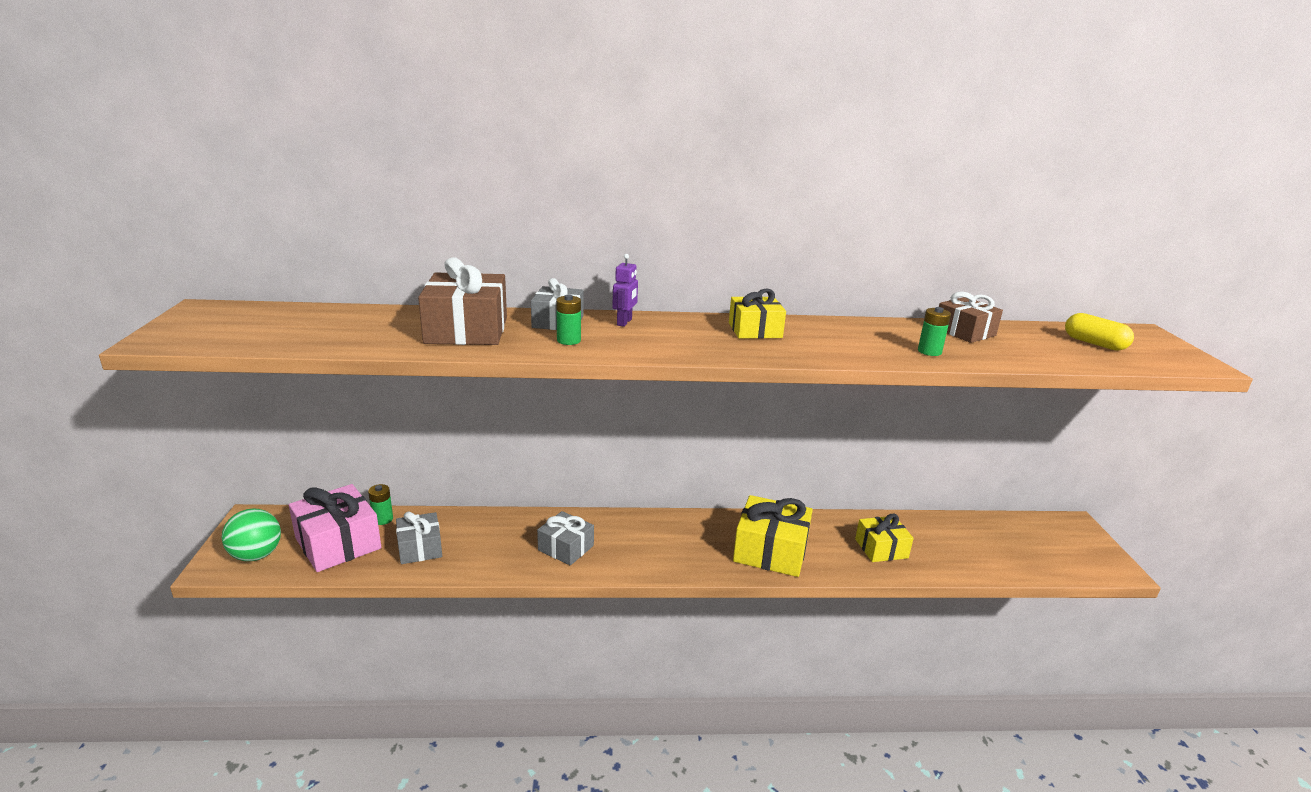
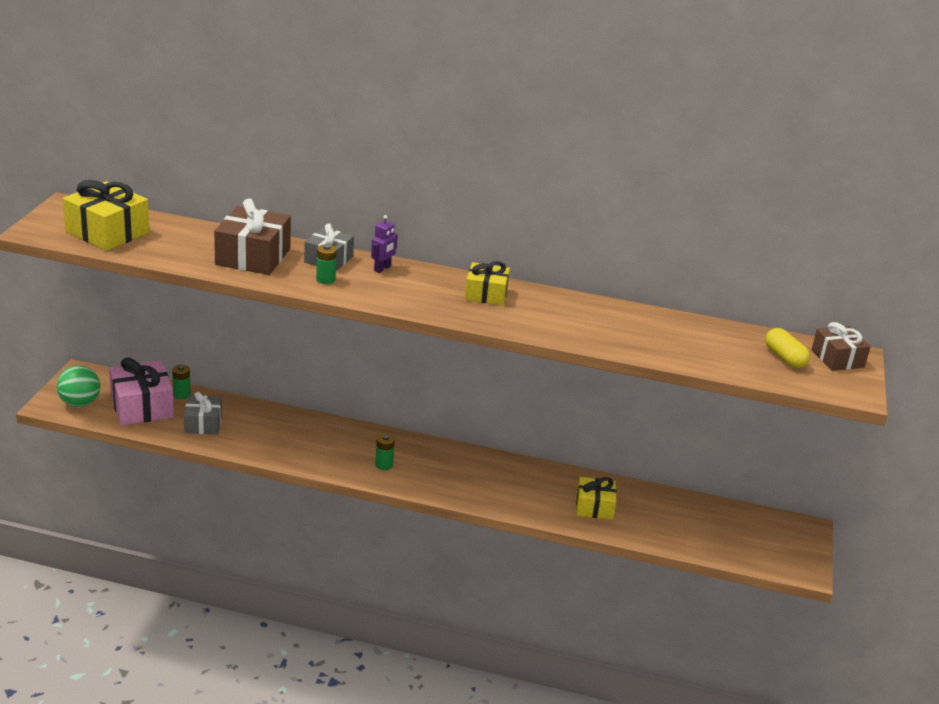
camera: 15 degrees right, 5 degrees up
grey gift [537,511,594,565] -> none
yellow gift [733,495,813,577] -> yellow gift moved to [63,180,150,251]
green battery [918,307,951,356] -> green battery moved to [375,434,395,470]
brown gift [939,292,1003,343] -> brown gift moved to [812,322,871,371]

